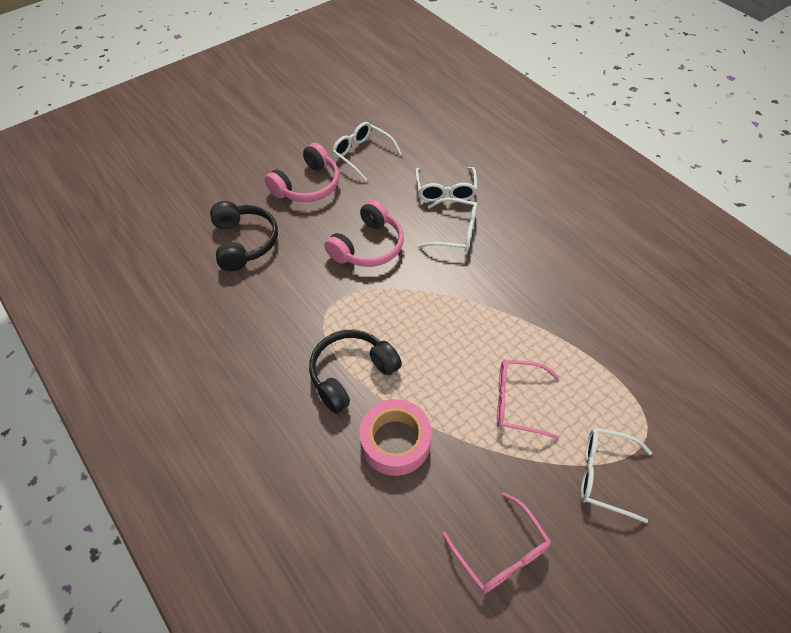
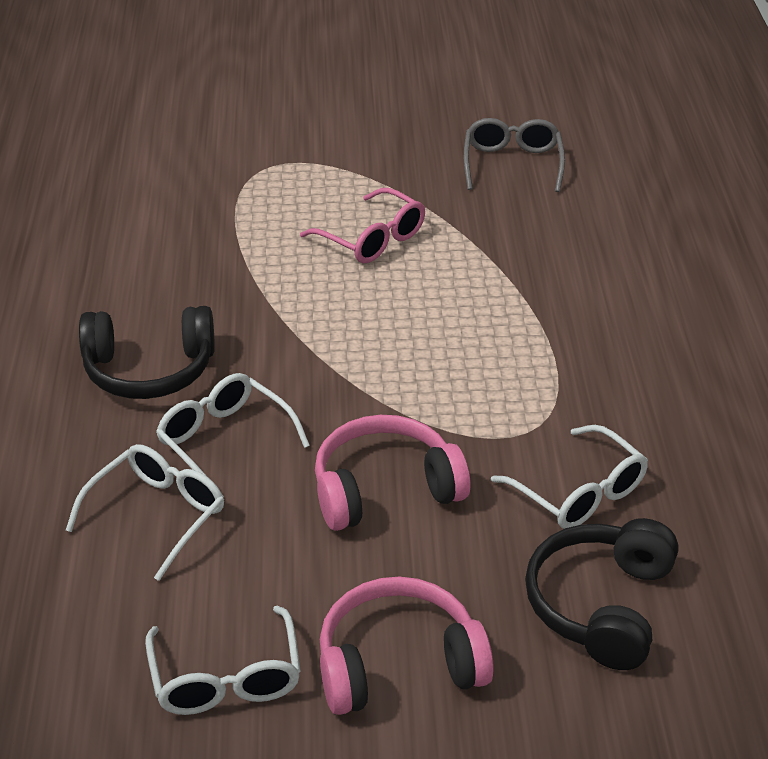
camera: 145 degrees left, 15 degrees down
black headphones [309,330,402,414] -> black headphones moved to [79,306,215,399]
pink tape [359,399,432,476] -> none
pink glasses [442,492,551,593] -> grey glasses [464,118,565,192]
white glasses [581,427,652,523] -> white glasses moved to [491,425,648,529]

